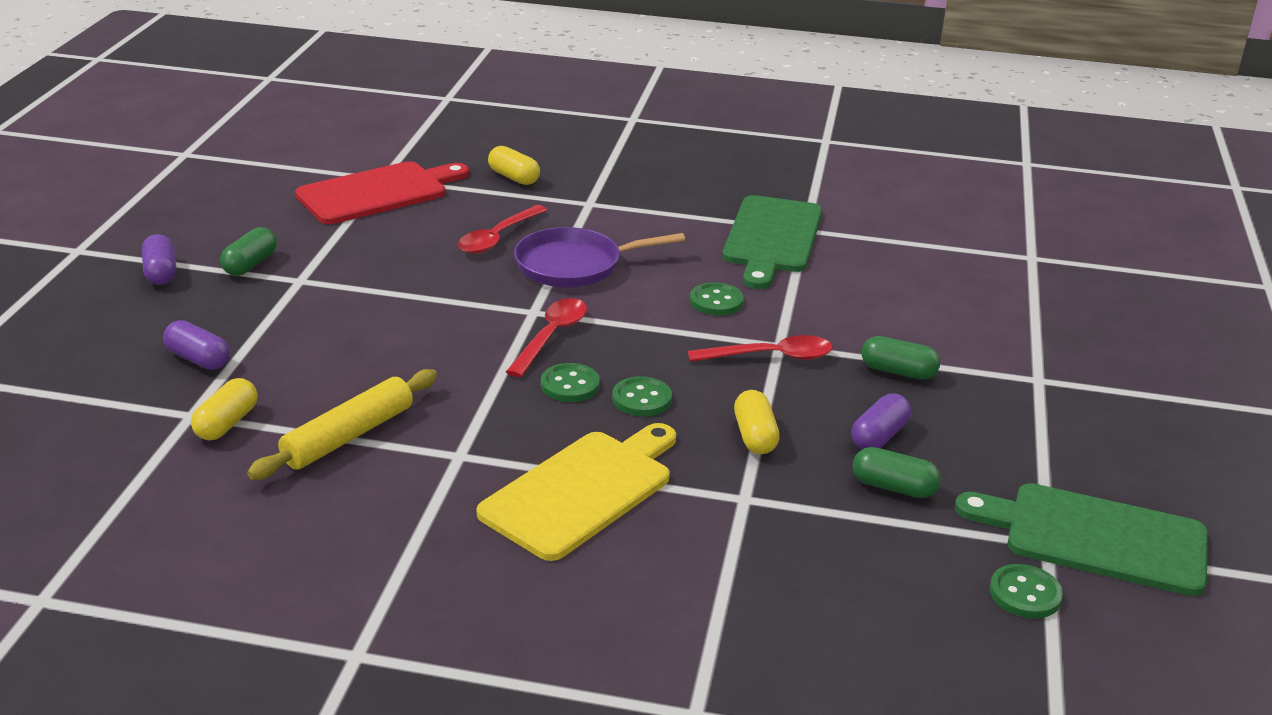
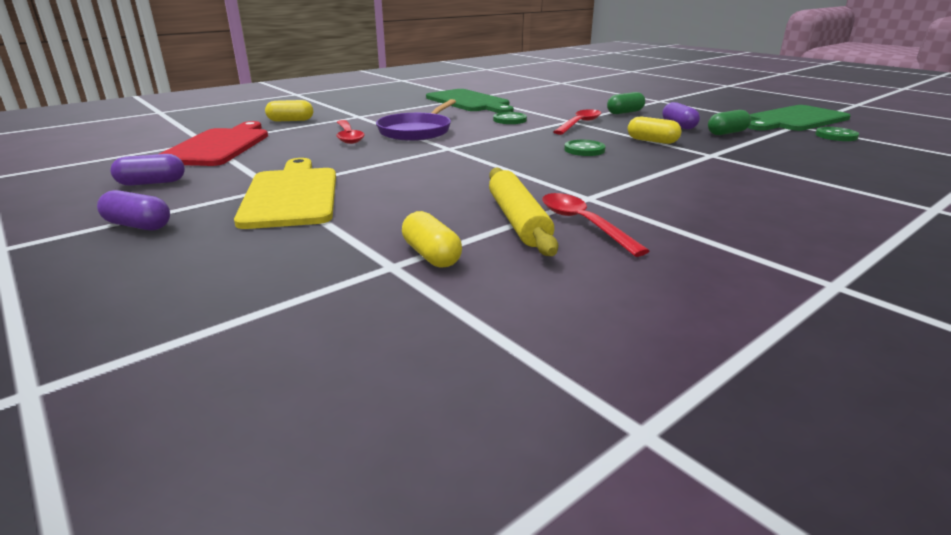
camera: 50 degrees left, 5 degrees down
purple capsule [163,320,230,370] -> purple capsule moved to [110,154,185,186]
green capsule [220,227,277,276] -> none
yellow cutting board [477,423,676,561] -> yellow cutting board moved to [234,158,336,229]
red spoon [506,298,587,377] -> red spoon moved to [542,193,649,257]
green button [541,363,600,402] -> none

